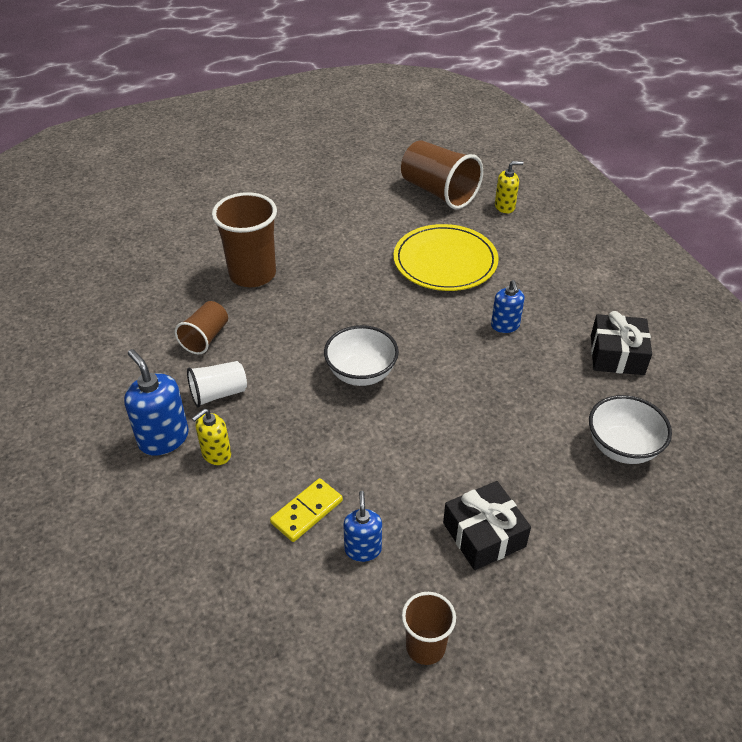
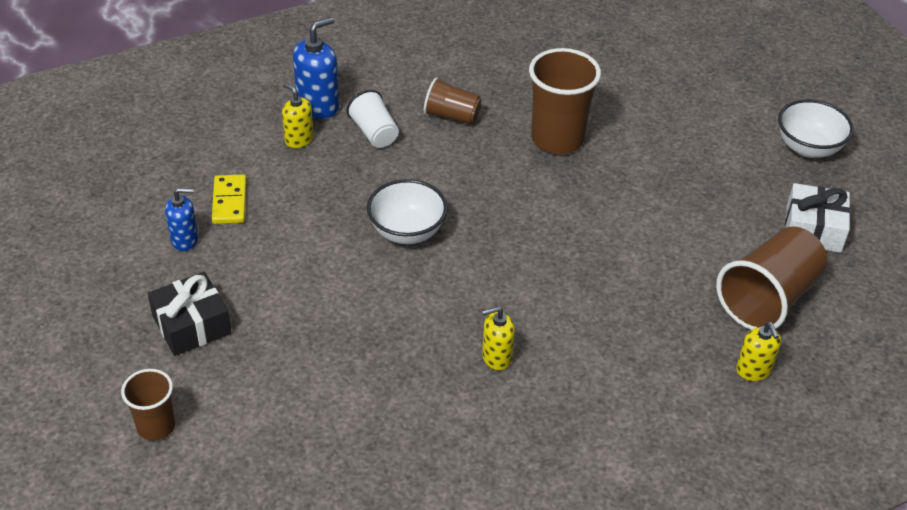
camera: 85 degrees right, 0 degrees up
yellow domino [270,478,343,542] -> yellow domino turned 45 degrees clockwise [212,174,246,224]
yellow plate [394,224,499,291] -> none
brown cup [402,592,456,665] -> brown cup moved to [121,369,175,441]
blue soap dispenser [491,280,525,333] -> yellow soap dispenser [482,306,515,370]
white bowl [589,395,672,464] -> white bowl moved to [778,99,854,158]
black gift [591,311,652,375] -> none
none -> white gift [785,183,851,253]

